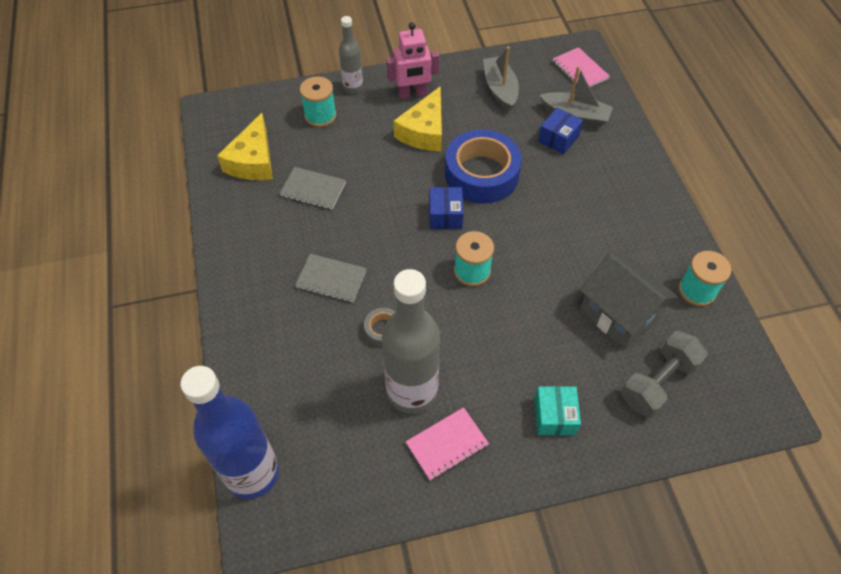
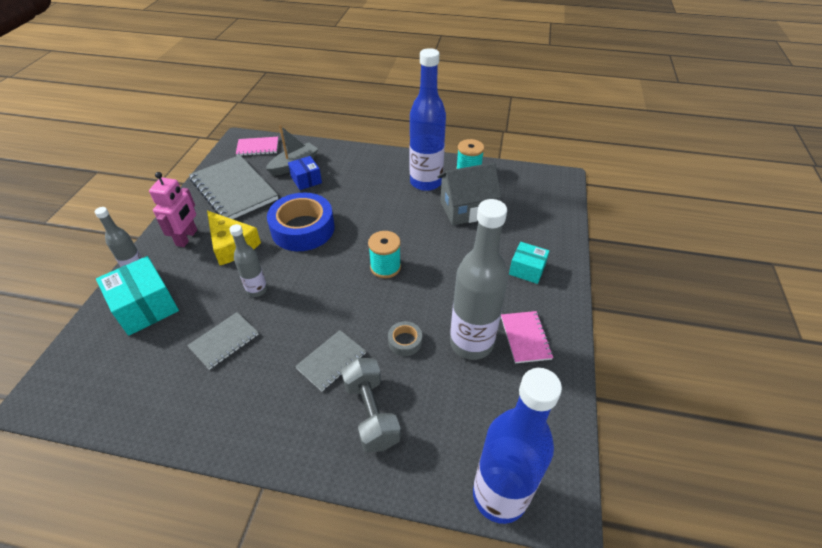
camera: 65 degrees left, 10 degrees down
yellow cheese [217,113,273,180] -> none
turquoise spool [300,76,336,127] -> turquoise box [96,256,179,336]
blue box [429,187,464,229] -> none
grey boat [483,47,519,111] -> grey notebook [189,155,278,219]
grey dumbbell [621,331,708,418] -> grey dumbbell moved to [341,358,401,453]
none -> grey bottle [229,224,267,297]
none -> blue bottle [410,48,446,191]

